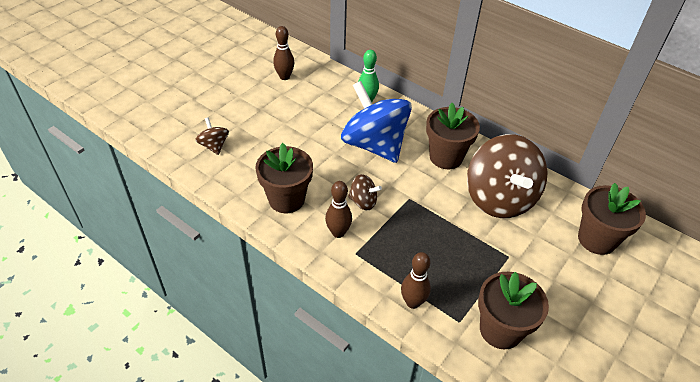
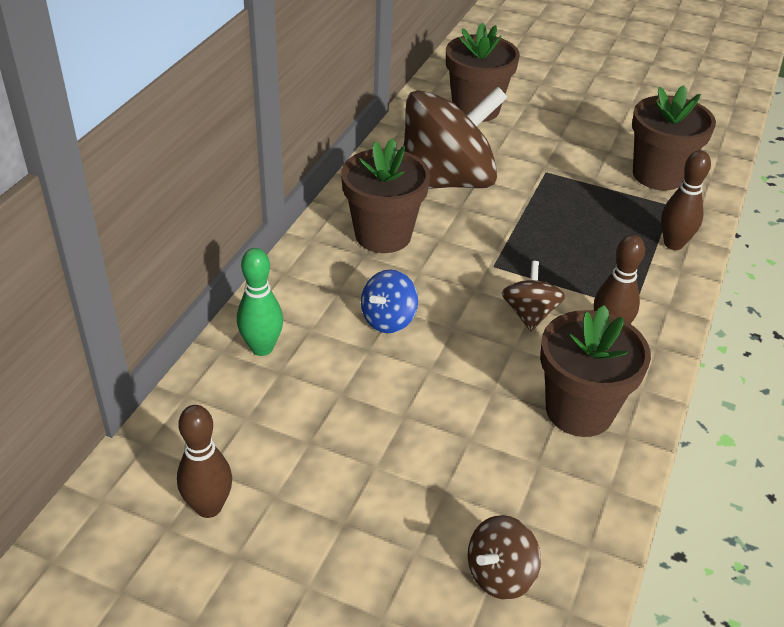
camera: 105 degrees left, 5 degrees down
blue spinning top [341,81,412,163] -> blue spinning top [361,270,418,333], size x0.44

